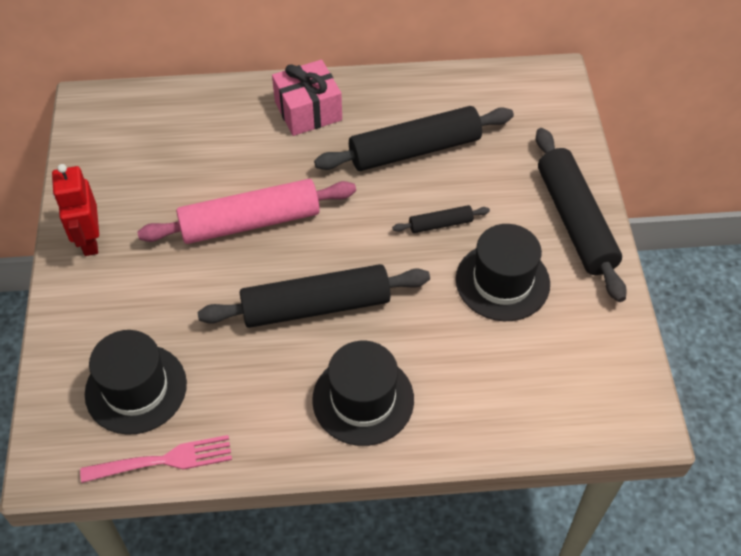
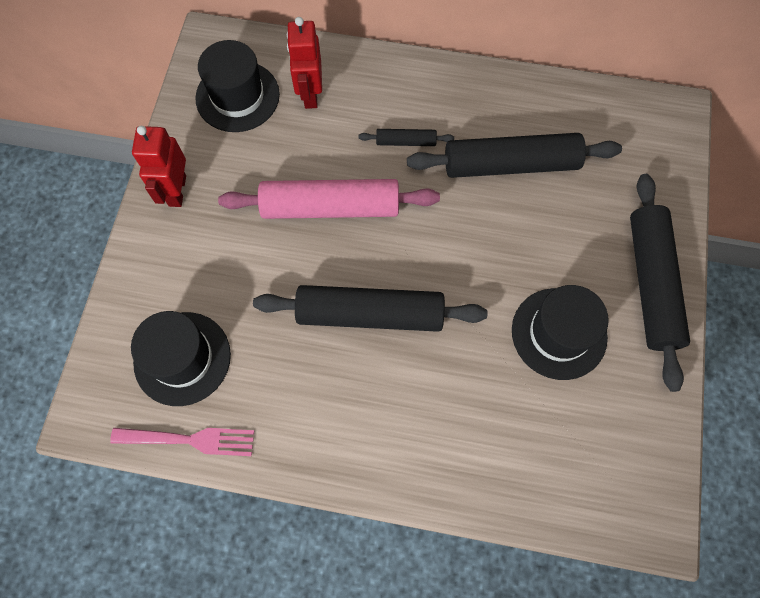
camera: 15 degrees right, 15 degrees up
pink gift [272,60,342,136] -> none
black hat [312,341,414,446] -> black hat moved to [195,40,280,132]
black rolling pin [392,205,490,233] -> black rolling pin moved to [359,129,454,146]
none -> red robot [287,17,322,109]

